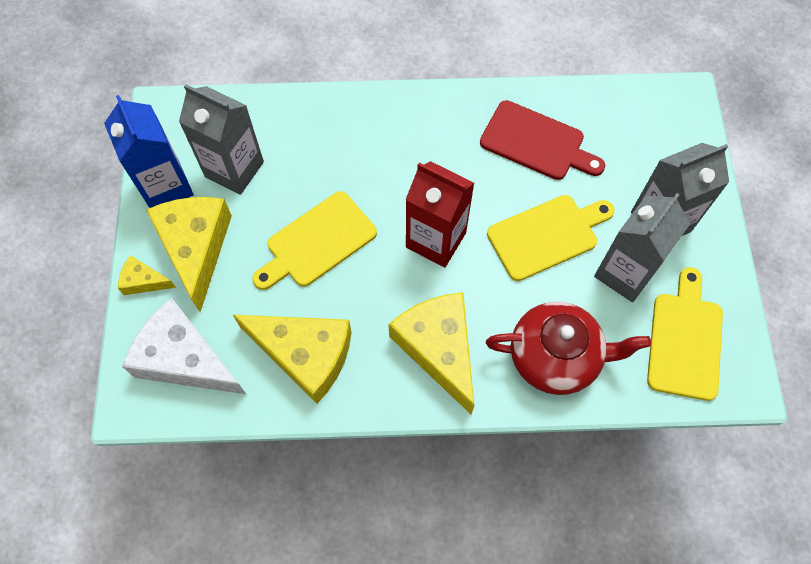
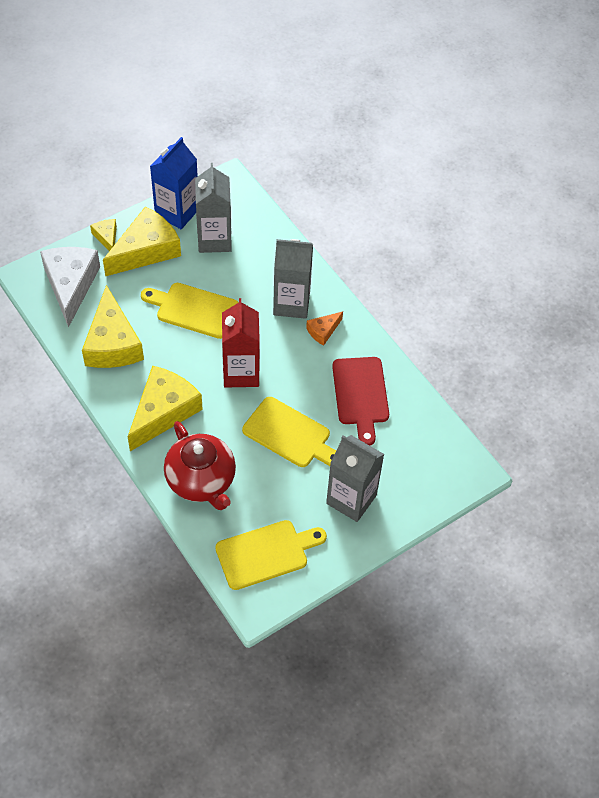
camera: 55 degrees right, 10 degrees down
grey carton [594,193,690,302] -> grey carton moved to [273,239,313,319]
none -> orange cheese [306,311,343,346]

